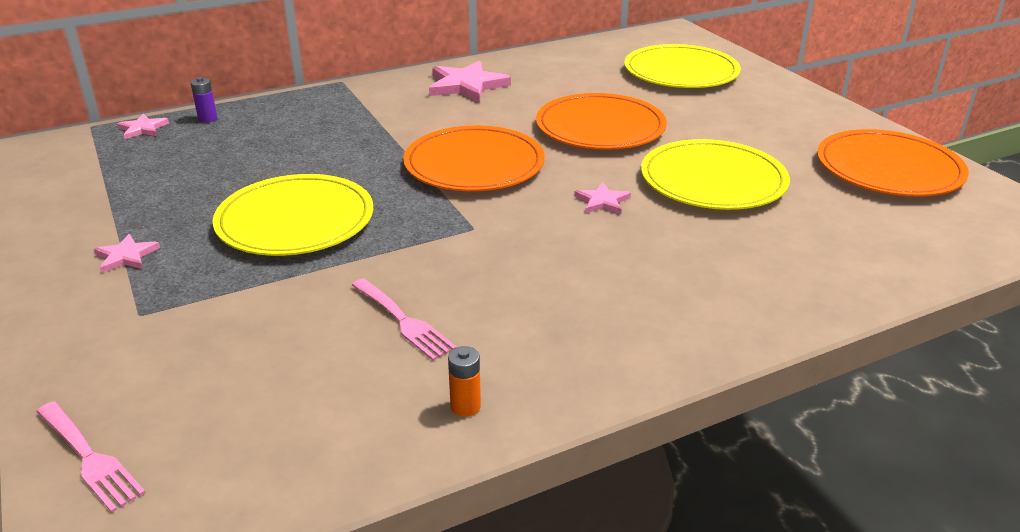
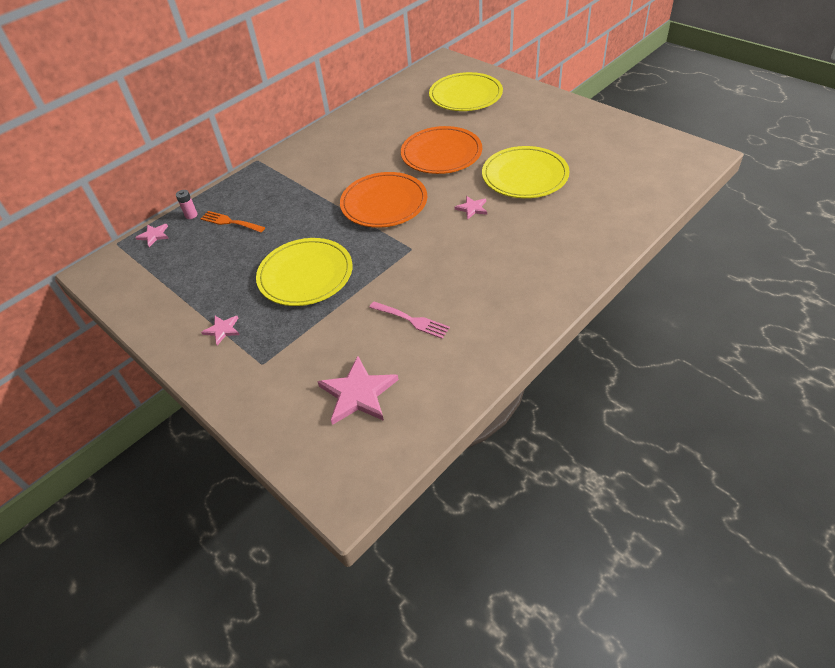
camera: 15 degrees left, 15 degrees up
pink fork [36,401,146,513] -> none
purple battery [190,77,217,123] -> pink battery [176,190,197,219]
pink star [429,61,511,103] -> pink star moved to [317,356,399,425]
orange battery [448,346,481,417] -> none
orange plate [817,129,969,196] -> none
none -> orange fork [200,211,265,232]

